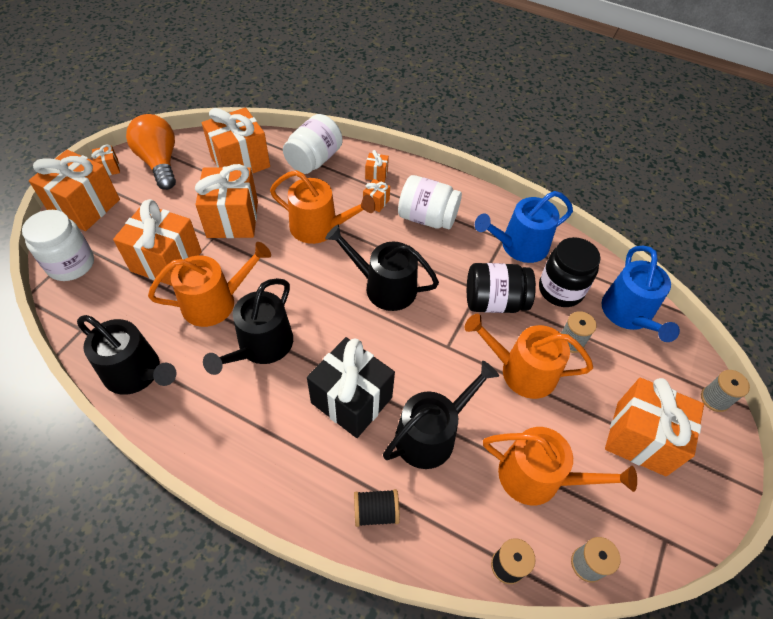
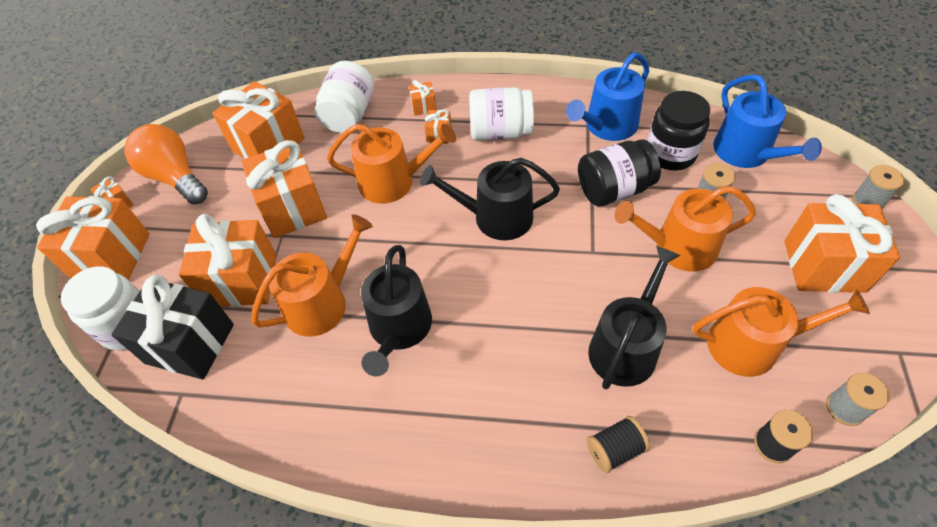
camera: 15 degrees left, 0 degrees up
black watering can [77,315,177,395] -> none
black gift [307,337,395,438] -> black gift moved to [111,274,234,380]

